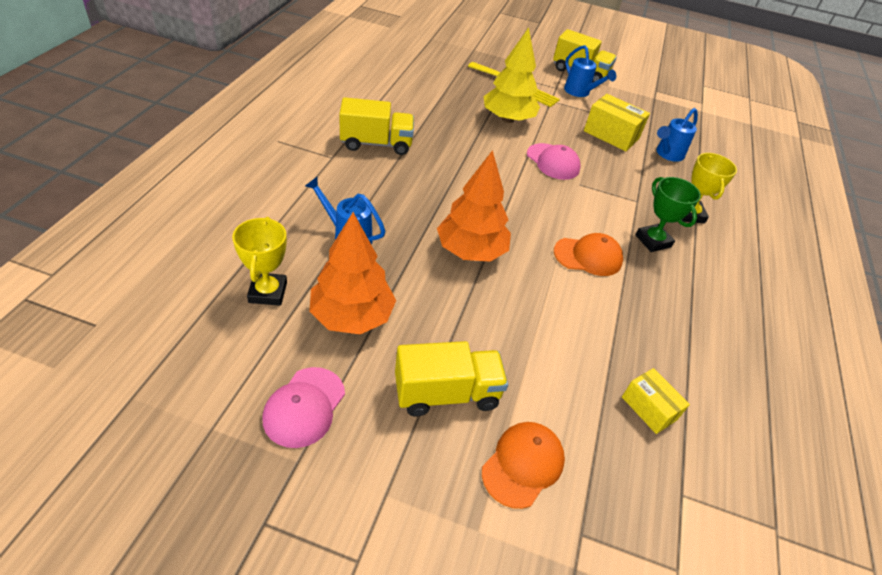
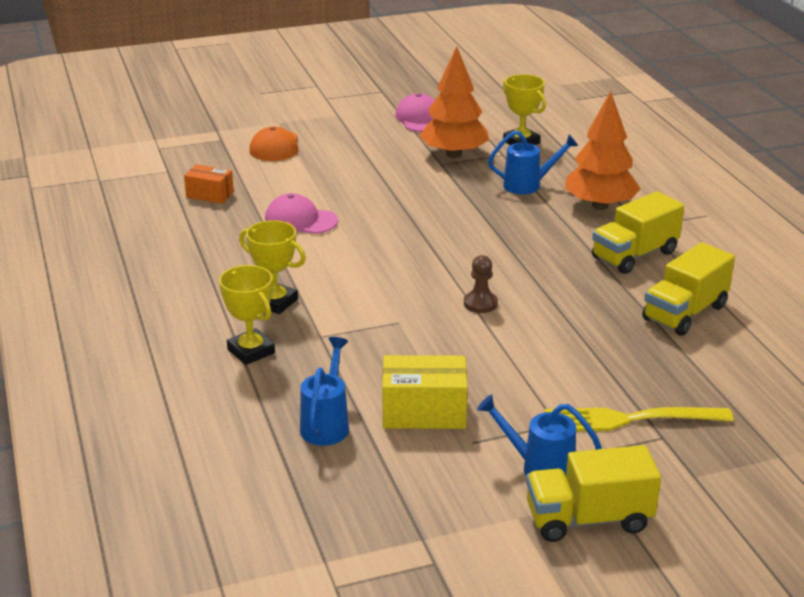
camera: 150 degrees right, 15 degrees down
yellow truck [395,341,508,416] -> yellow truck moved to [642,242,735,336]
orange tree [437,150,511,262] -> orange tree moved to [565,91,641,210]
yellow tree [483,27,540,123] -> none
pink cap [527,143,581,180] -> pink cap moved to [265,193,338,234]
orange cap [554,233,623,276] -> none
yellow box [622,368,690,434] -> orange box [184,164,234,204]
green trophy [635,177,701,252] -> yellow trophy [239,220,306,314]
none -> brown pawn [464,255,498,313]

